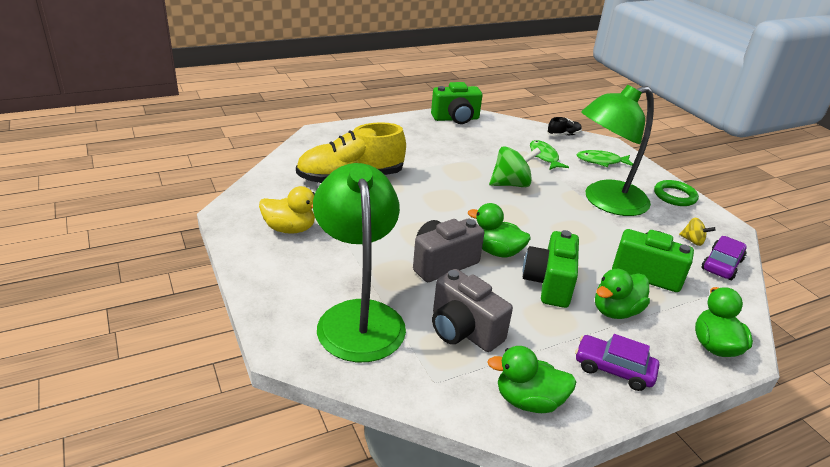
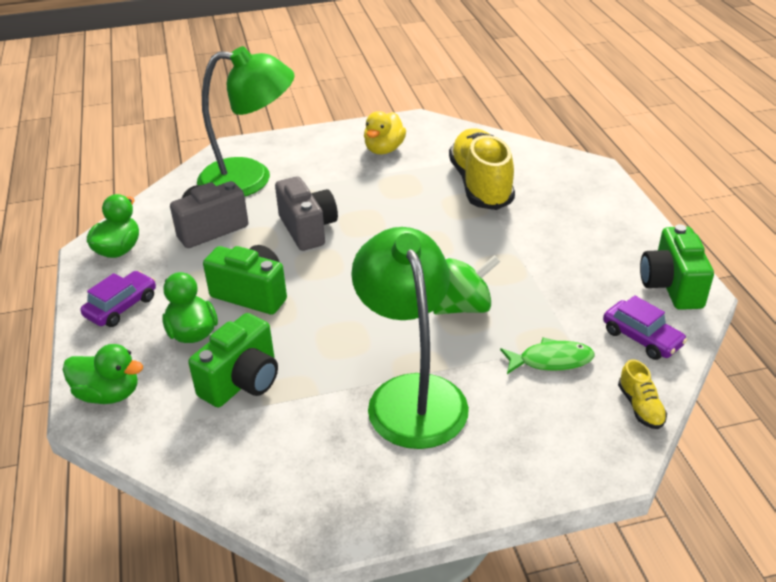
camera: 105 degrees right, 5 degrees up
green duck [468,203,530,258] -> none
green spinning top [489,146,541,187] -> green spinning top turned 105 degrees counterclockwise [433,255,500,315]
black shoe [547,117,582,137] -> yellow shoe [618,359,667,429]
green fish [577,150,633,167] -> none
green ring [654,180,699,206] -> none
yellow spinning top [679,218,716,246] -> none
purple car [702,236,747,280] -> purple car moved to [603,295,687,360]

